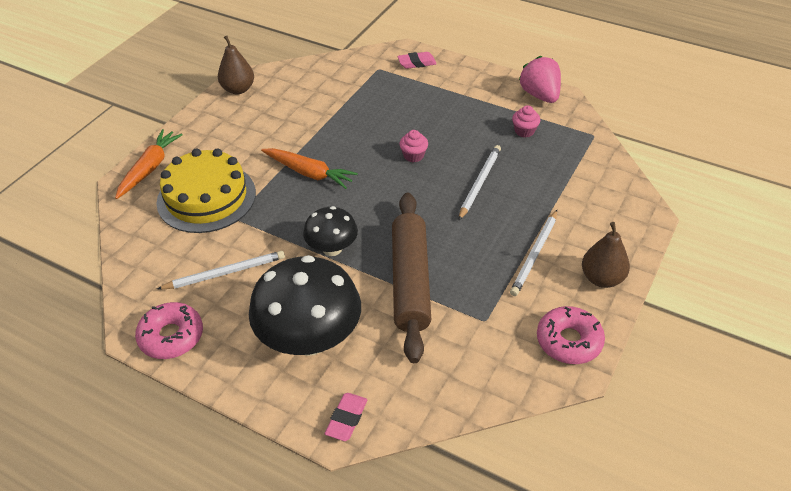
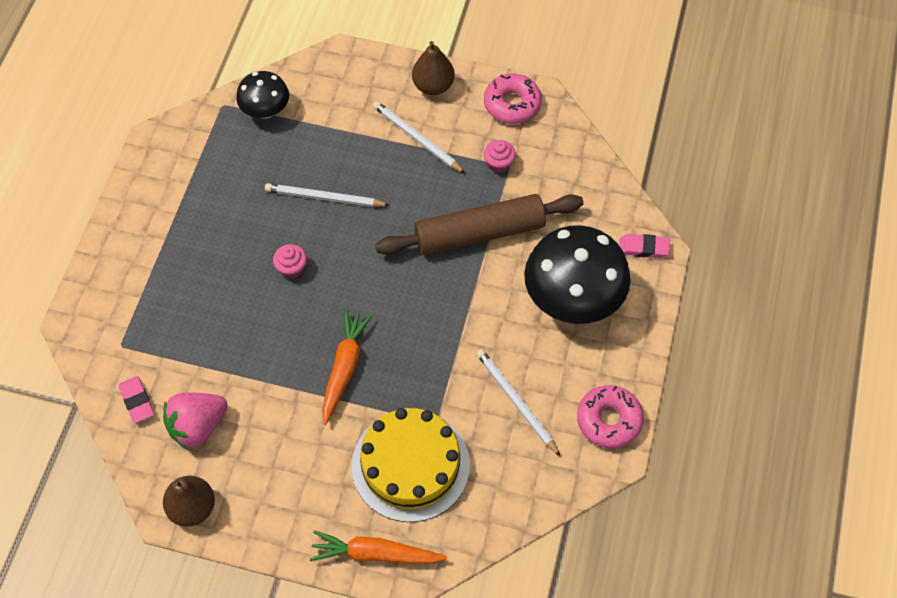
camera: 105 degrees left, 15 degrees up
black mushroom [303,206,358,256] -> black mushroom moved to [236,71,289,119]
pink eraser [397,52,437,69] -> pink eraser moved to [119,376,154,423]
white pencil [510,210,557,296] -> white pencil turned 150 degrees counterclockwise [373,101,465,173]
pink cupcake [512,105,541,137] -> pink cupcake moved to [484,140,516,173]
pink strawberry [519,56,561,103] -> pink strawberry moved to [163,393,228,450]

